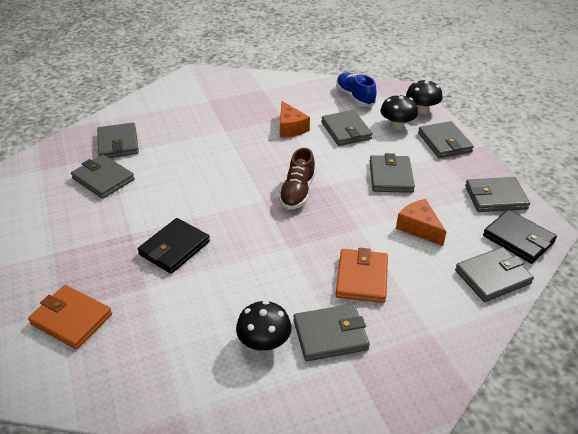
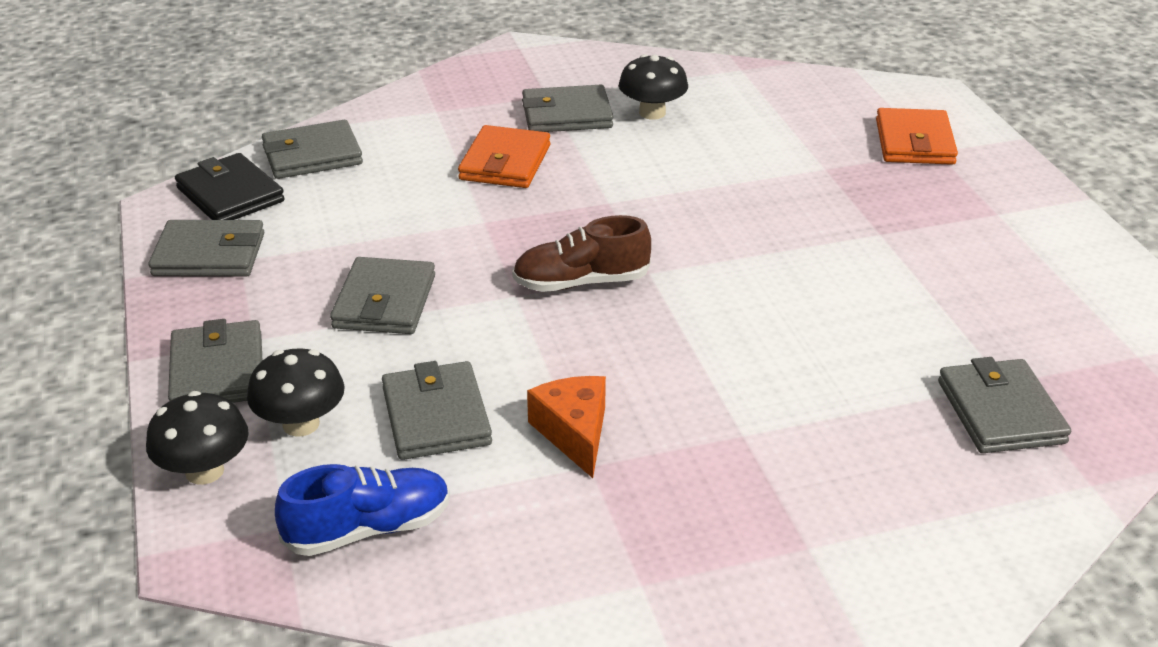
camera: 175 degrees left, 5 degrees down
orange wallet [28,285,112,349] -> orange wallet turned 60 degrees clockwise [876,108,958,165]
grey wallet [71,155,135,199] -> none
black wallet [138,218,210,274] -> none
brown shoe [279,148,316,209] -> brown shoe turned 120 degrees counterclockwise [512,215,651,292]
blue shoe [336,73,377,107] -> blue shoe turned 90 degrees counterclockwise [275,464,450,556]
orange cheese [396,199,447,246] -> none

